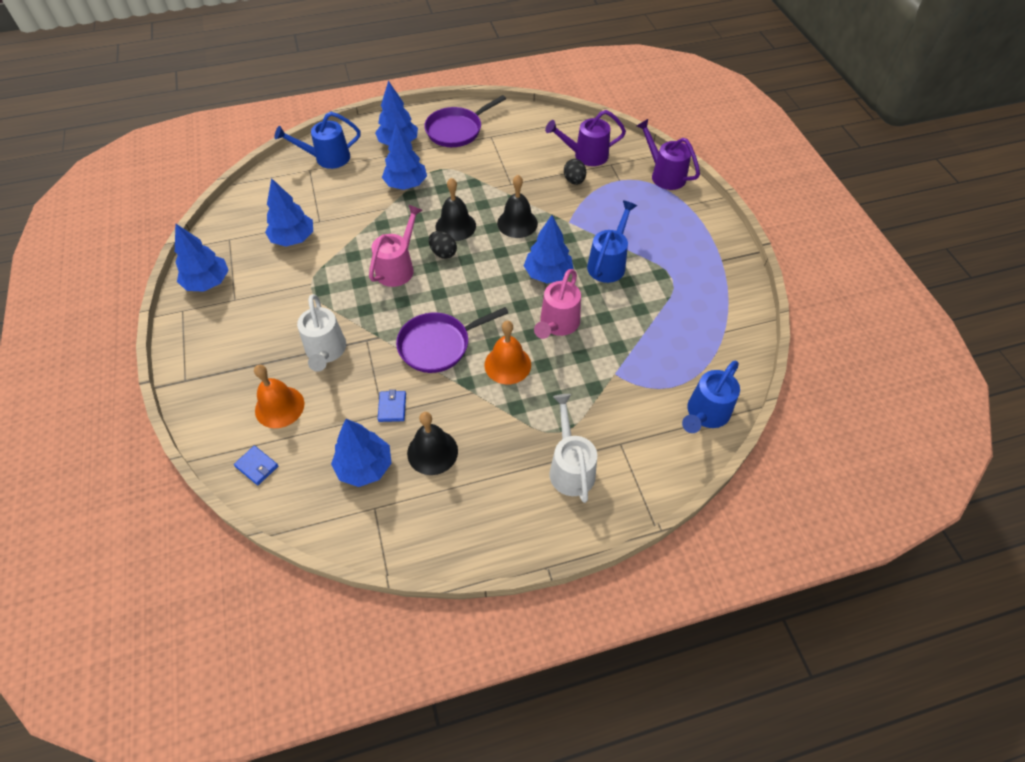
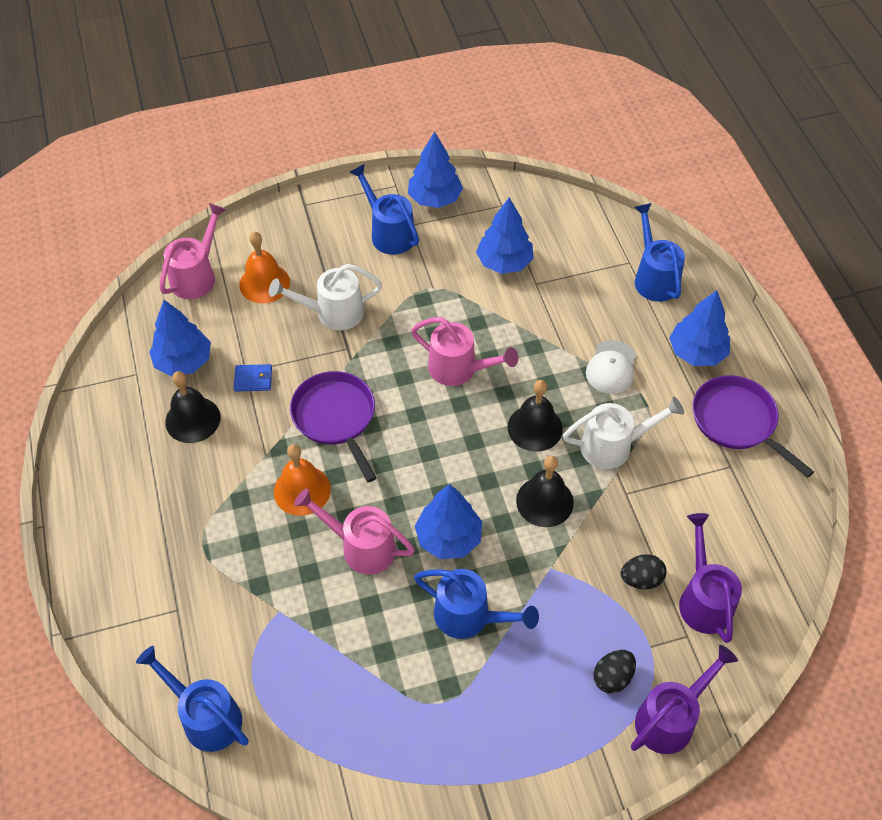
camera: 90 degrees right, 0 degrees up
blue wallet [234,446,278,485] -> pink watering can [159,203,226,299]
blue tree [382,123,427,190] -> white cap [586,340,636,394]
black egg [429,231,457,259] -> black egg moved to [594,650,636,693]
white watering can [549,394,597,503] -> white watering can moved to [563,397,684,469]
none -> blue watering can [350,164,419,255]

